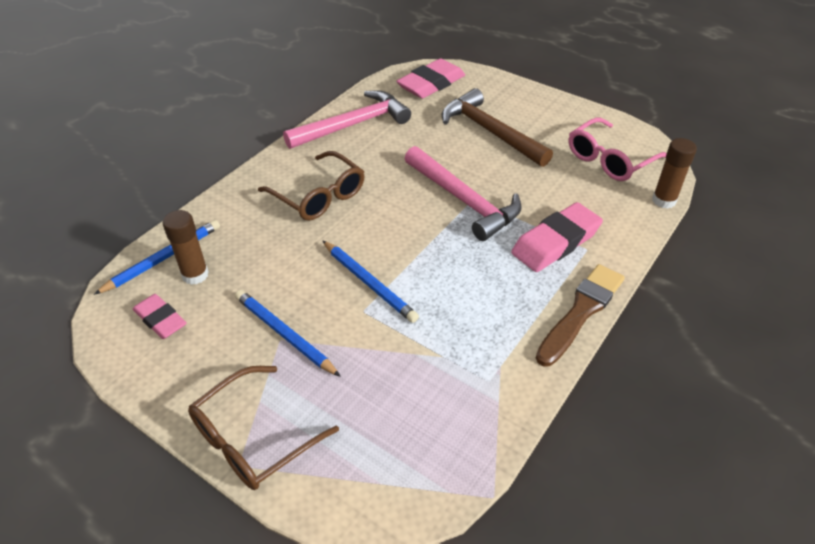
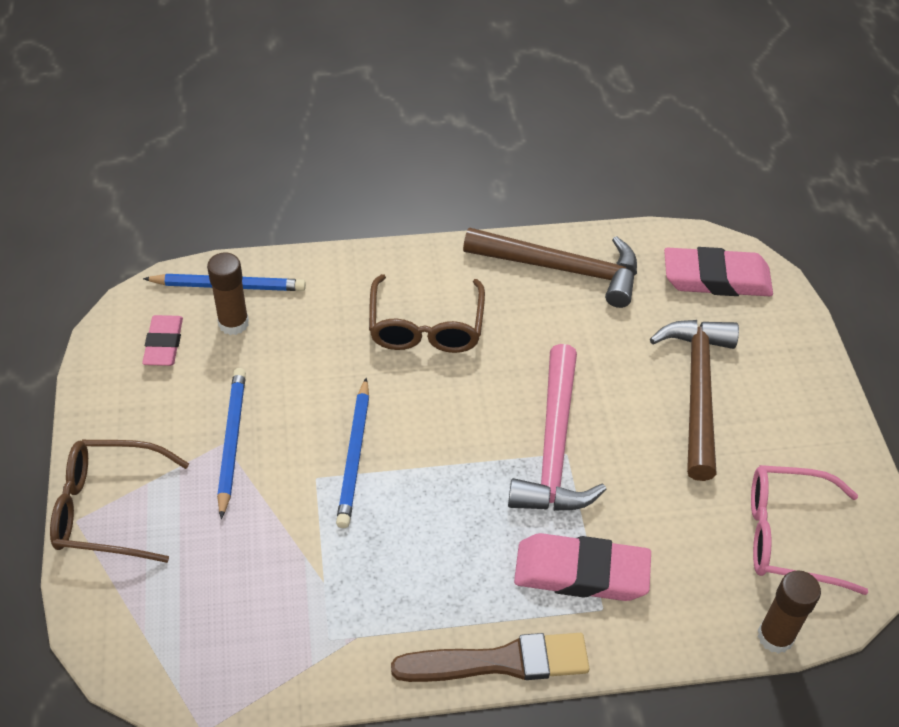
camera: 45 degrees right, 5 degrees up
pink hammer [283,90,411,149] -> brown hammer [463,227,637,308]

